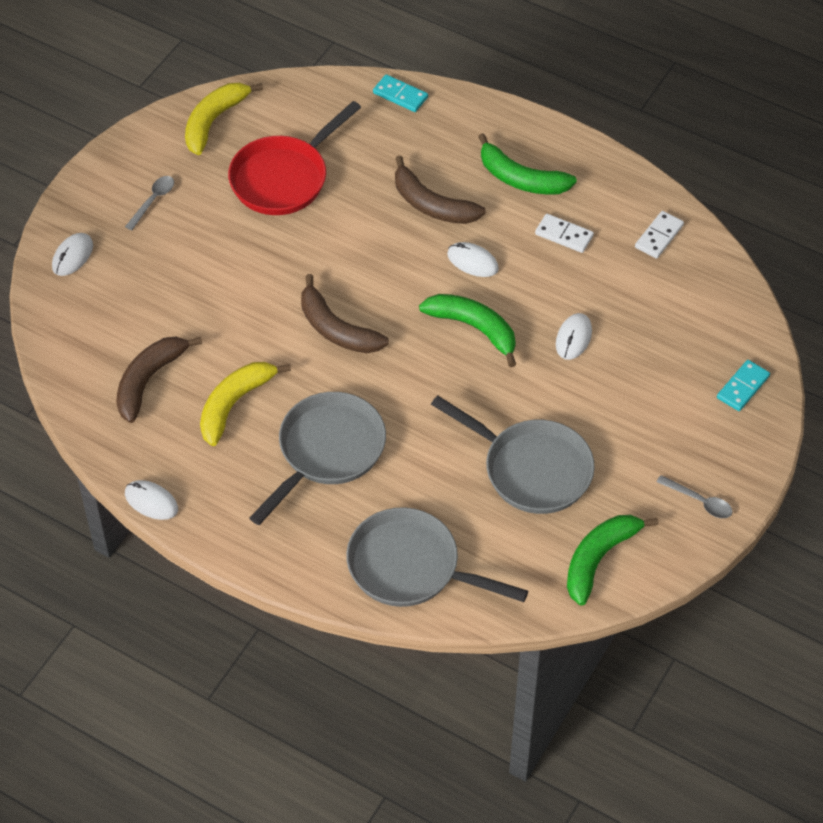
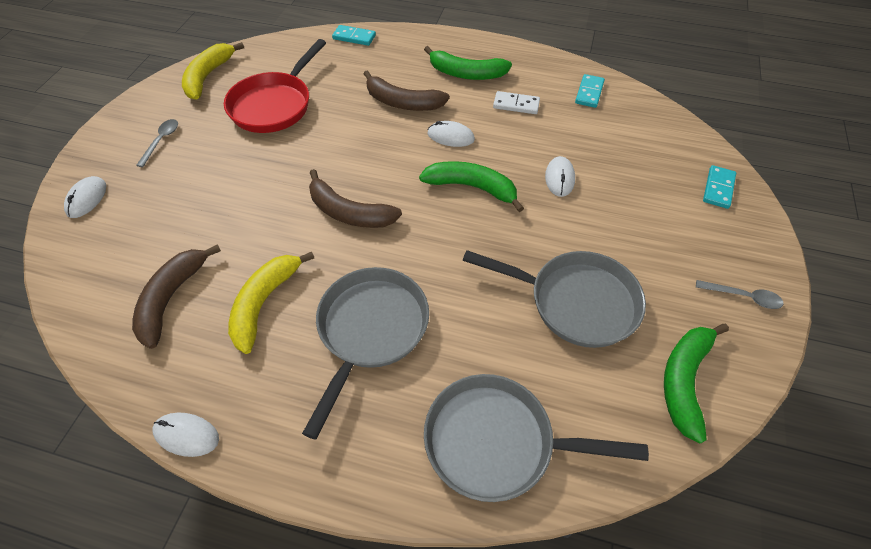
camera: 15 degrees left, 0 degrees up
white domino [635,211,684,259] -> turquoise domino [575,74,605,108]

